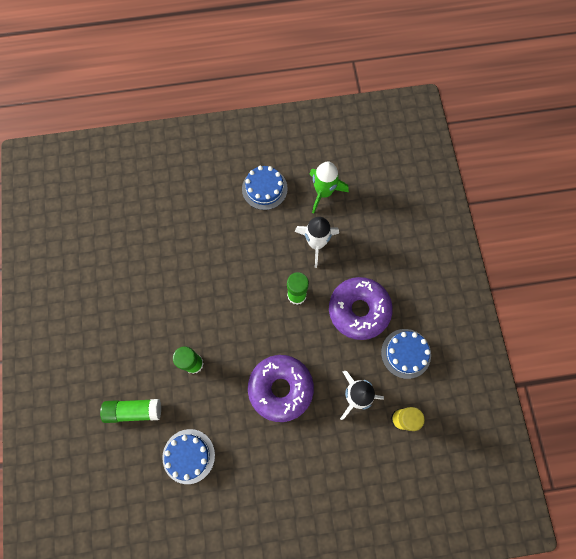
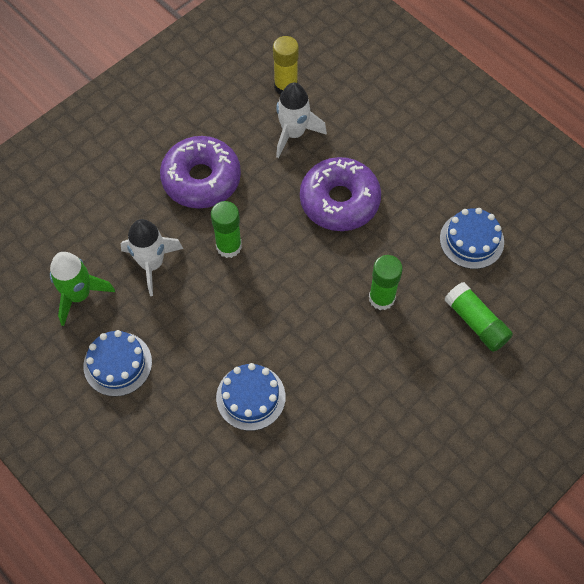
camera: 125 degrees left, 10 degrees down
blue cake [381,329,431,379] -> blue cake moved to [216,363,286,431]

